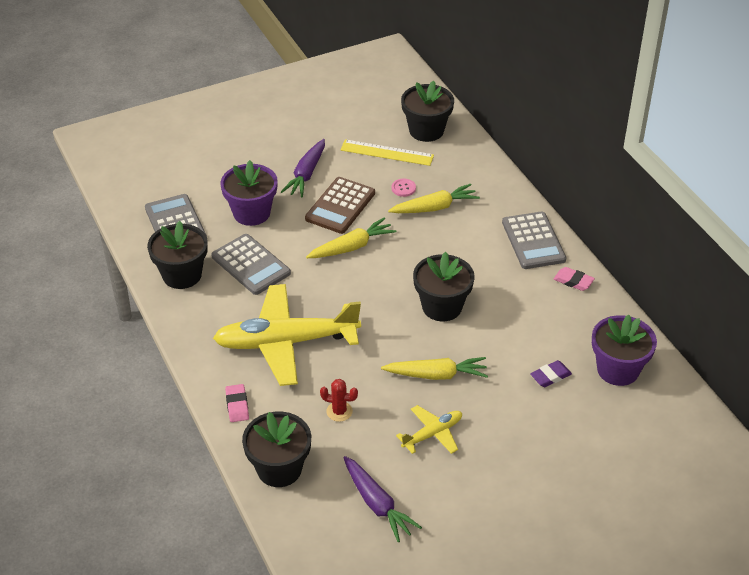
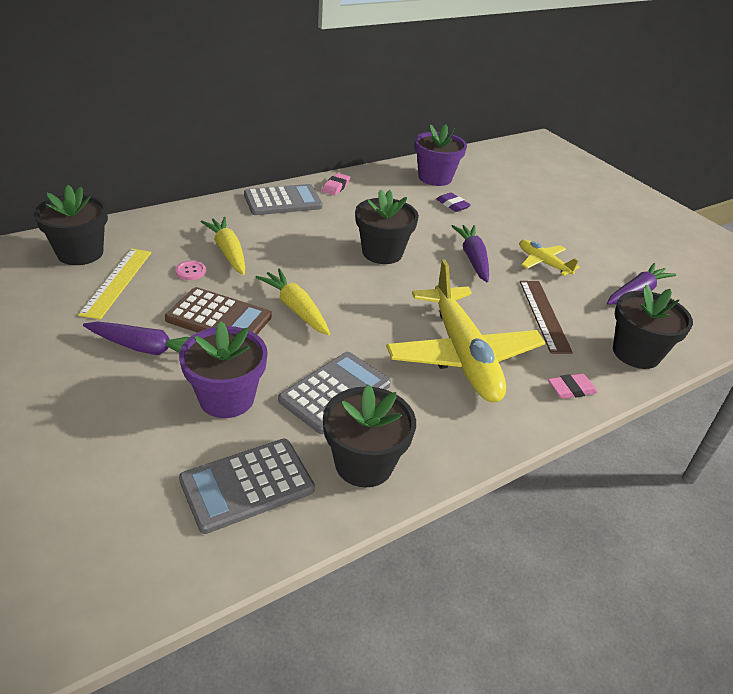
camera: 100 degrees left, 5 degrees down
red cactus [320,379,358,422] -> brown ruler [520,281,573,354]
yellow carrot [381,357,488,380] -> purple carrot [452,225,489,282]

